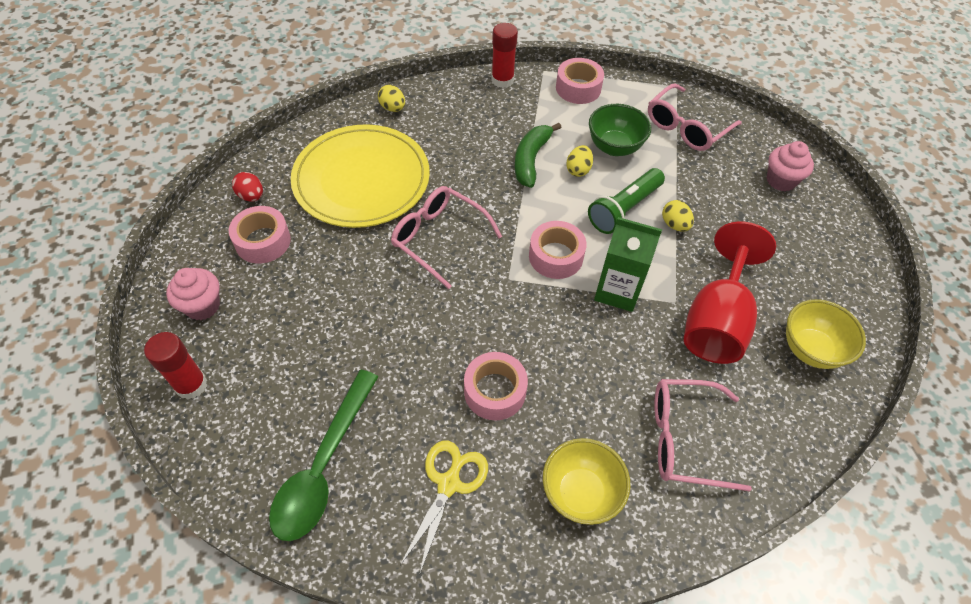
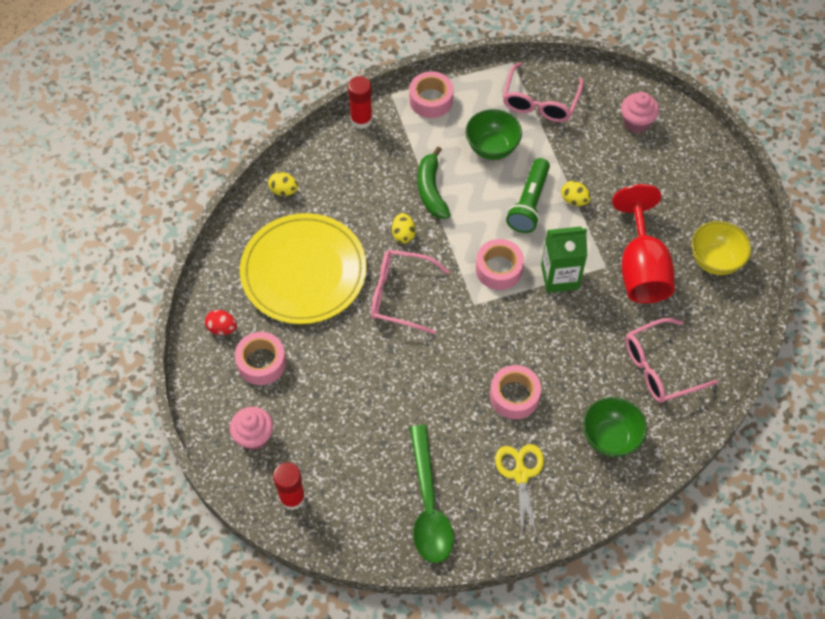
camera: 25 degrees left, 5 degrees up
yellow bowl [543,438,631,525] -> green bowl [583,397,647,457]
yellow egg [566,145,593,177] -> yellow egg moved to [392,213,416,244]

